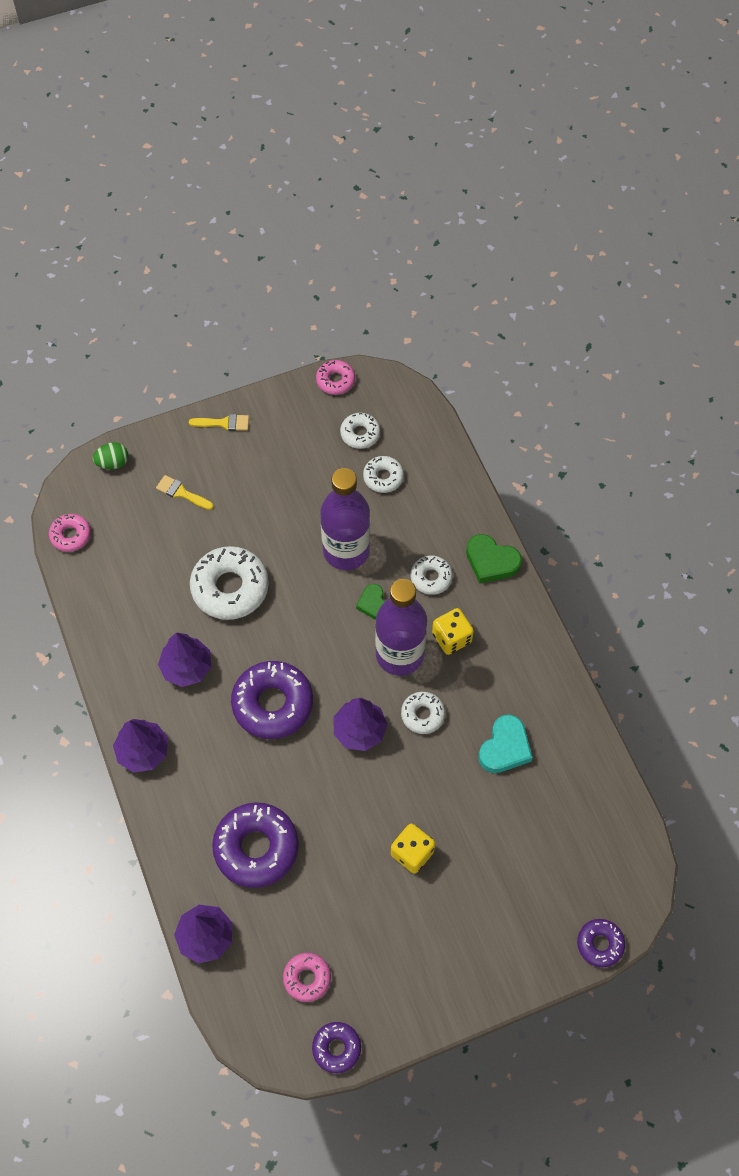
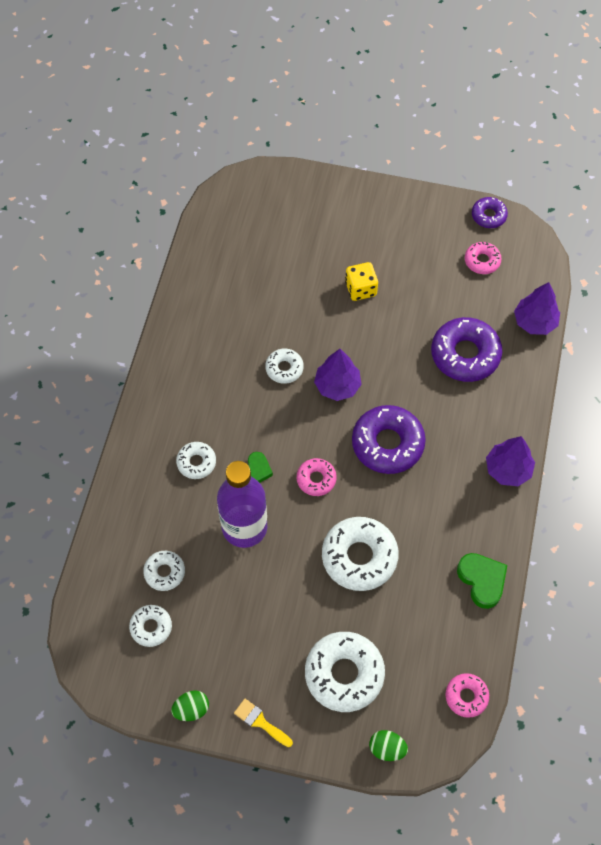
camera: 145 degrees left, 0 degrees up
yellow brush [156,475,213,510] -> white donut [305,632,385,712]
purple tree [158,633,211,687] -> none
pink donut [316,360,355,395] -> pink donut moved to [297,458,337,496]
purple bottle [375,579,427,676] -> none
yellow dice [432,608,474,655] -> none
green heart [466,534,522,584] -> green heart moved to [457,553,507,609]
turquoise heart [478,715,533,773] -> none
purple donut [577,919,625,968] -> none
none -> green egg [171,690,209,721]

